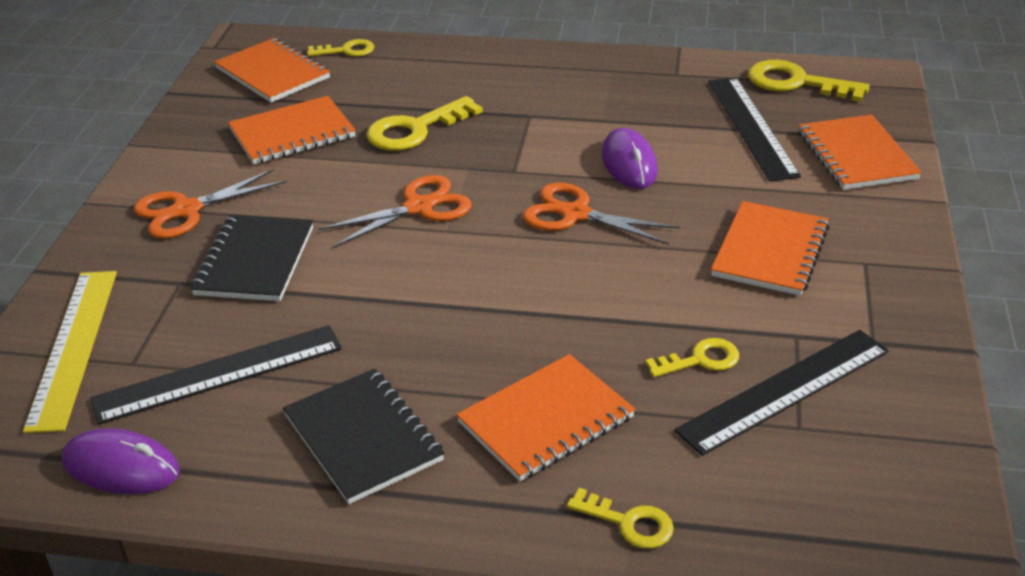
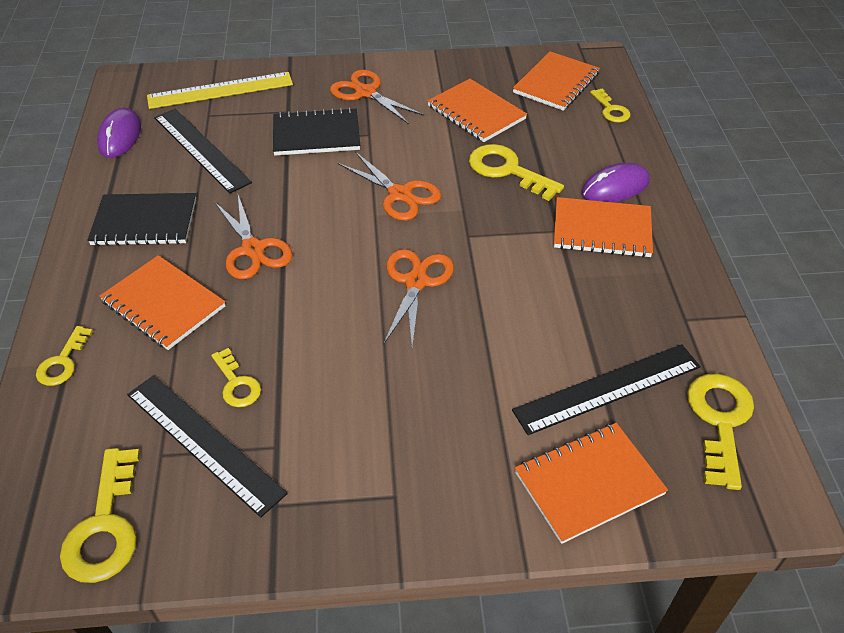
camera: 75 degrees right, 10 degrees up
black notebook [283,369,445,504] -> black notebook turned 45 degrees clockwise [87,193,196,246]
purple mouse [602,128,658,189] -> purple mouse moved to [581,163,650,202]
orange notebook [711,201,829,296] -> orange notebook moved to [554,197,653,258]
none -> yellow key [60,448,140,583]
none -> orange scissors [214,195,292,279]

